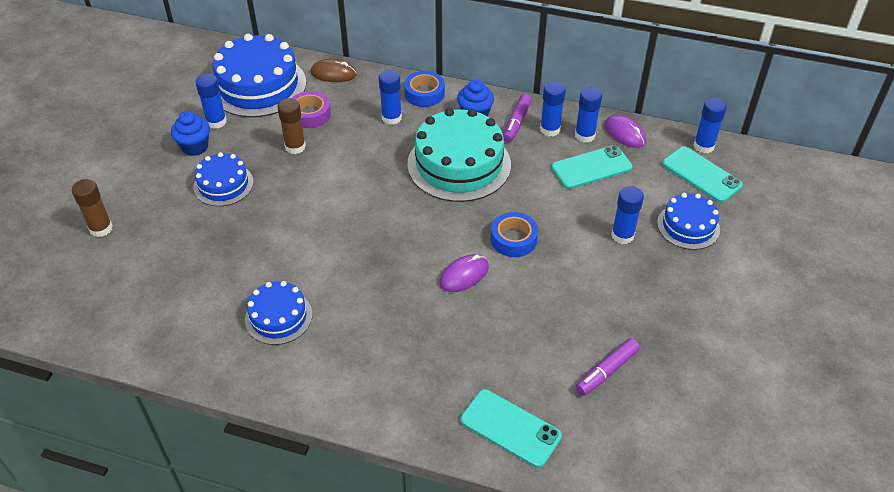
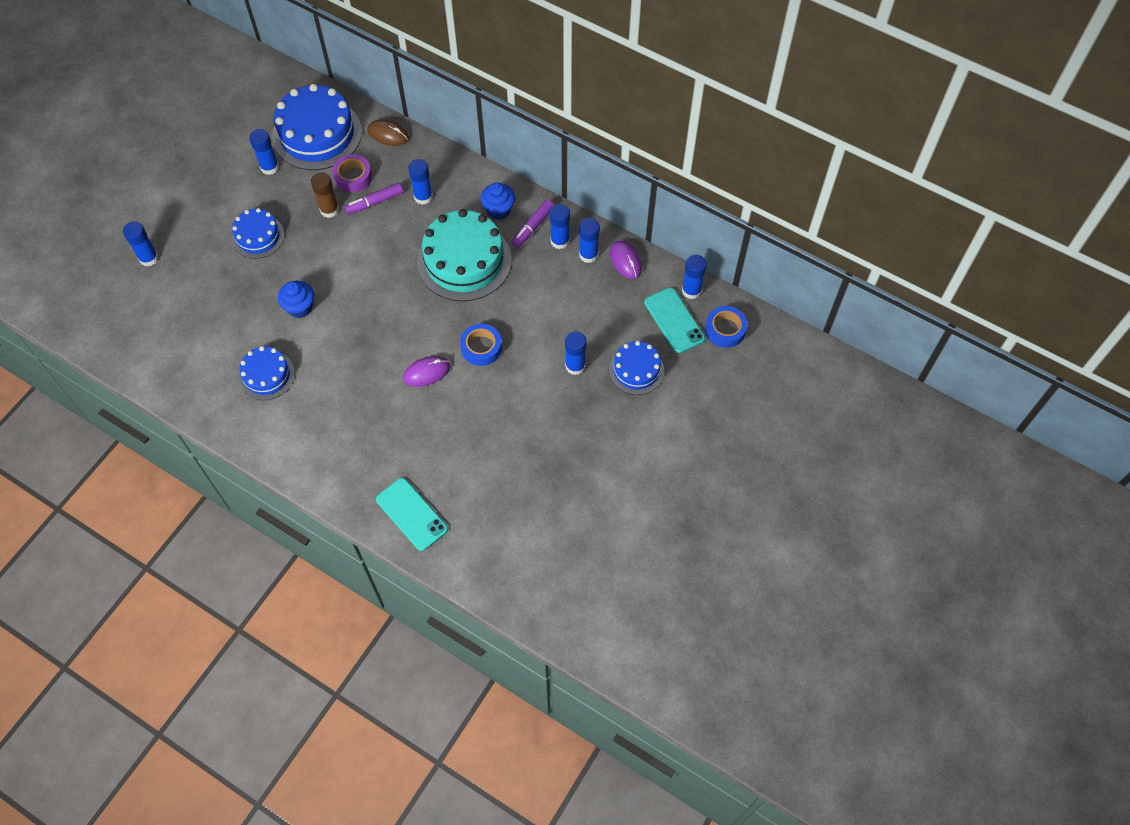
camera: 15 degrees right, 15 degrees up
brown glue stick [72,179,113,237] -> blue glue stick [123,221,158,266]
blue cupcake [171,111,210,156] -> blue cupcake moved to [278,281,314,318]
blue tape [404,71,445,107] -> blue tape moved to [705,306,748,348]
turquoise phone [552,145,632,189] -> none
purple marker [576,338,640,396] -> purple marker moved to [345,183,403,214]

